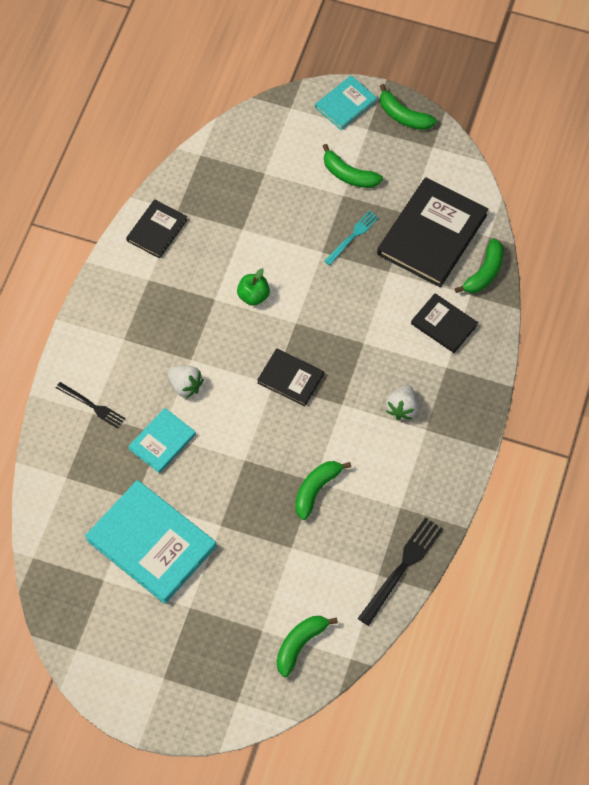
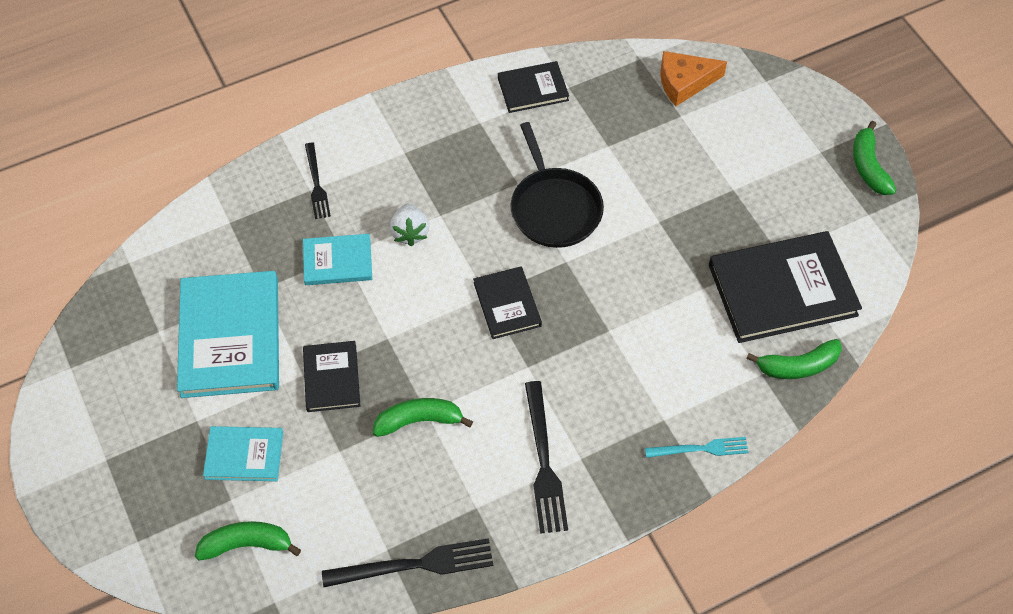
camera: 45 degrees right, 5 degrees down
green apple [237,268,270,306] -> black pan [510,122,604,248]
turquoise book [315,75,377,130] -> turquoise book moved to [203,426,283,481]
green banana [323,144,383,188] -> none
turquoise fork [324,211,379,265] -> turquoise fork moved to [645,437,749,458]
white strawberry [386,385,418,420] -> none
black book [411,293,478,353] -> black book moved to [303,341,360,412]
none -> black fork [525,381,568,534]
none -> orange cheese [660,51,727,106]

